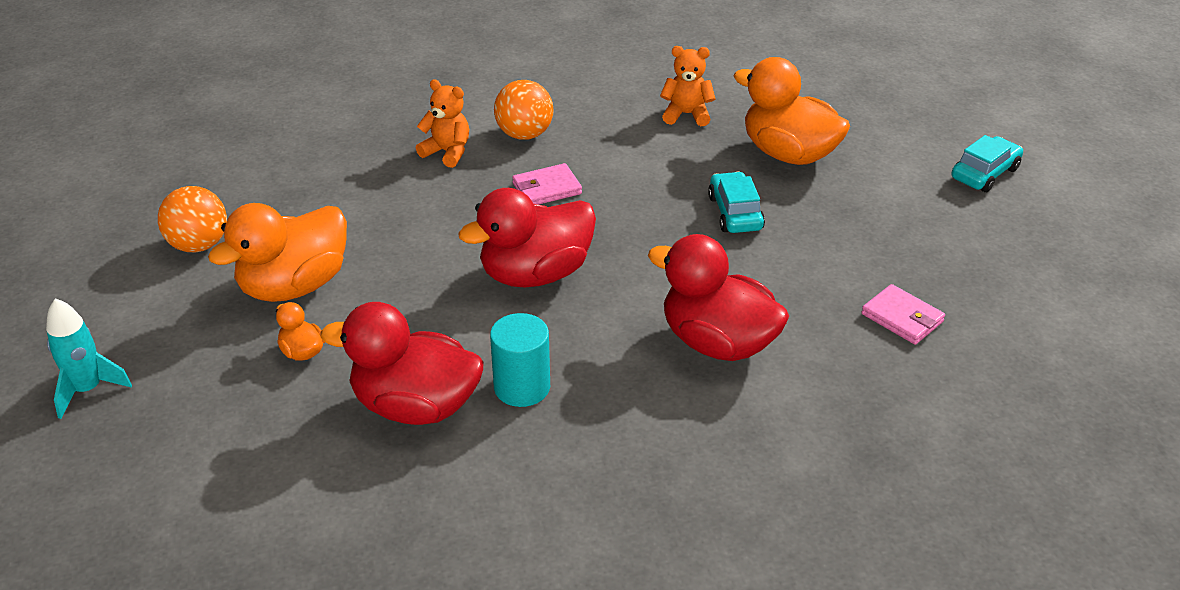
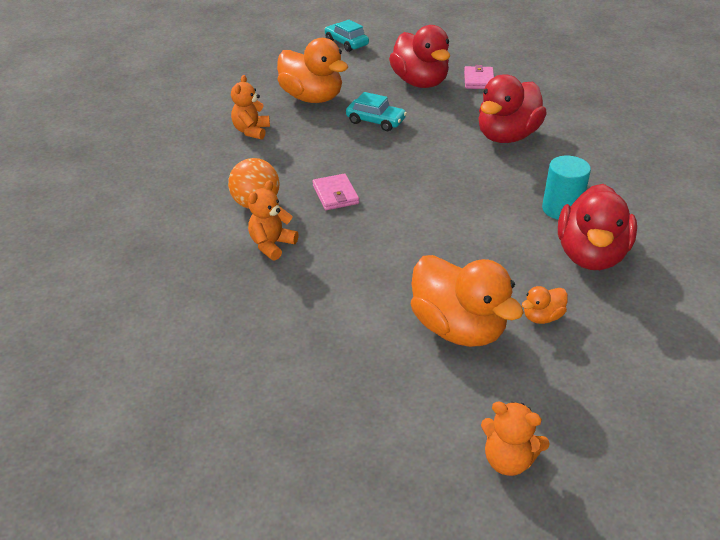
camera: 85 degrees left, 0 degrees up
turquoise rocket [46,298,132,419] -> none
orange ball [158,186,227,252] -> none
red duck [458,188,596,287] -> red duck moved to [389,25,450,88]
turquoise car [708,172,765,233] -> turquoise car turned 150 degrees counterclockwise [346,92,407,131]
orange duck [734,57,850,165] -> orange duck turned 90 degrees counterclockwise [277,38,348,103]
pink wallet [861,284,945,345] -> pink wallet turned 45 degrees counterclockwise [464,65,494,89]
none -> orange teddy bear [481,401,550,476]

